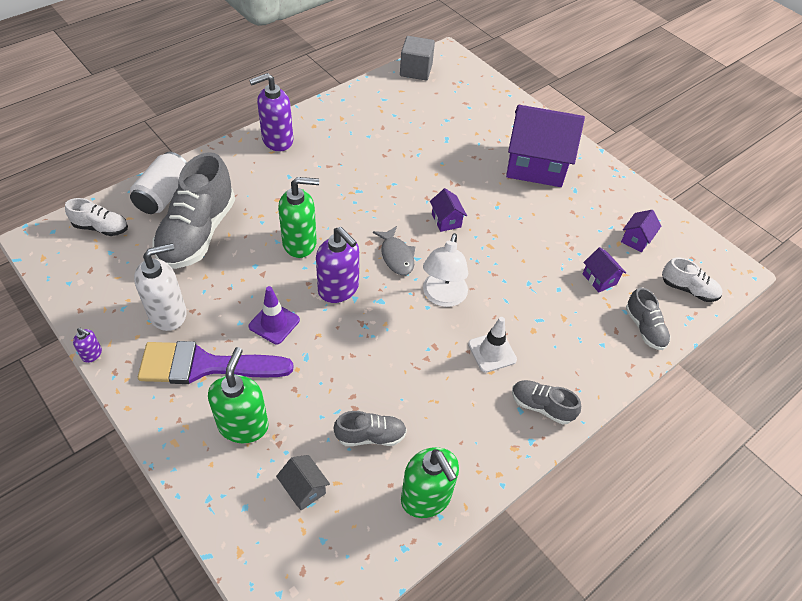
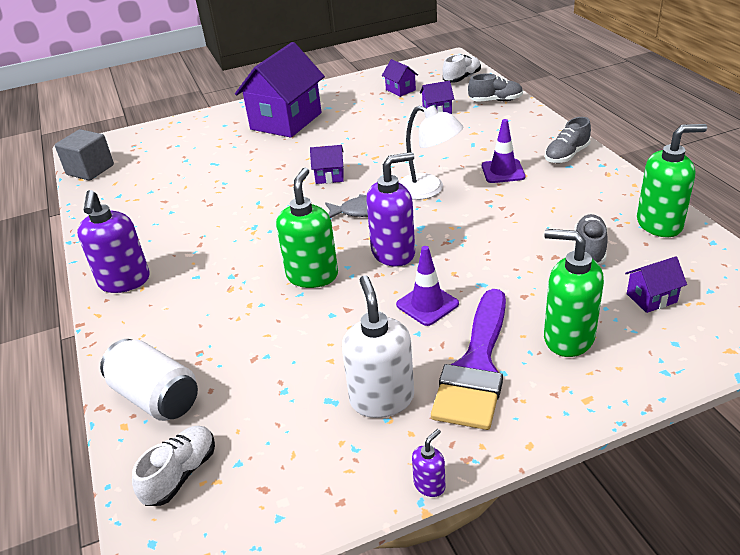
camera: 65 degrees left, 15 degrees down
grey shoe [152,152,235,269] -> none
grey house [276,455,330,510] -> purple house [625,257,687,313]
white traffic cone [468,317,517,373] -> purple traffic cone [482,119,525,183]

